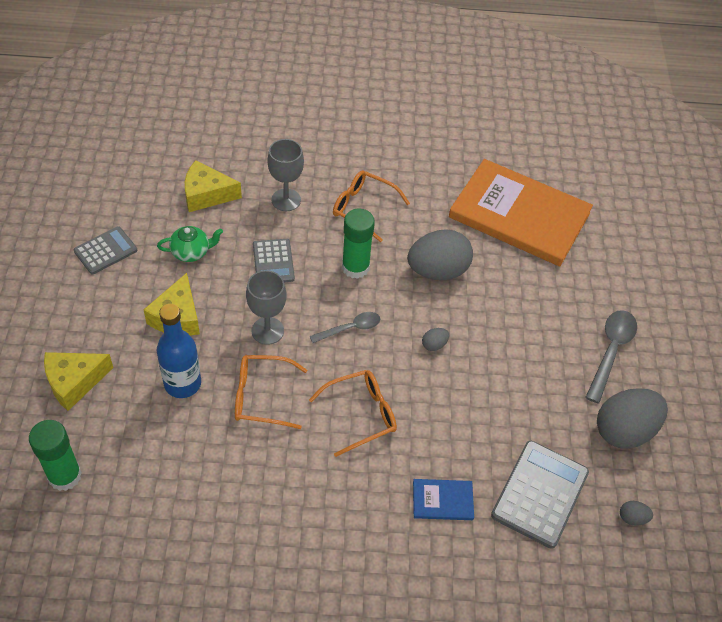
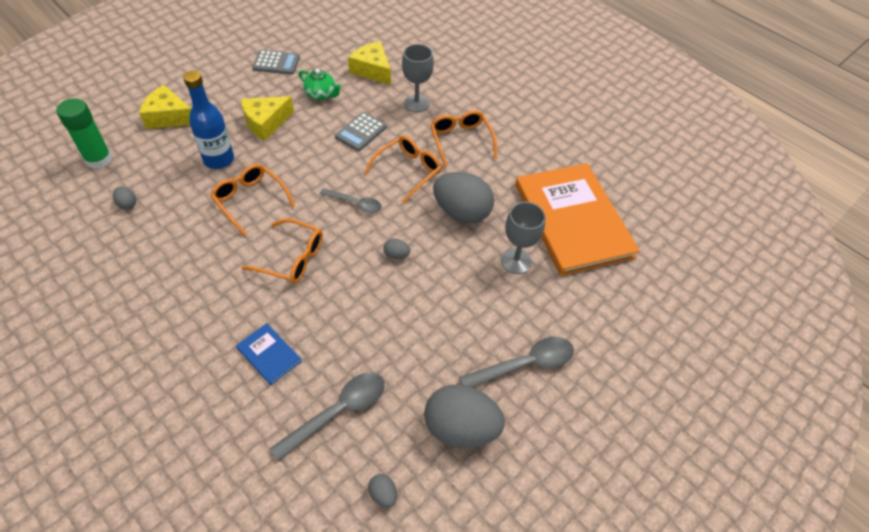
camera: 45 degrees right, 0 degrees up
grey goblet [246,270,287,345] -> grey goblet moved to [501,202,545,274]
green glue stick [342,209,375,279] -> orange glasses [364,136,441,203]
grey calculator [491,441,589,549] -> grey spoon [270,373,385,461]
none -> grey egg [113,186,136,209]

